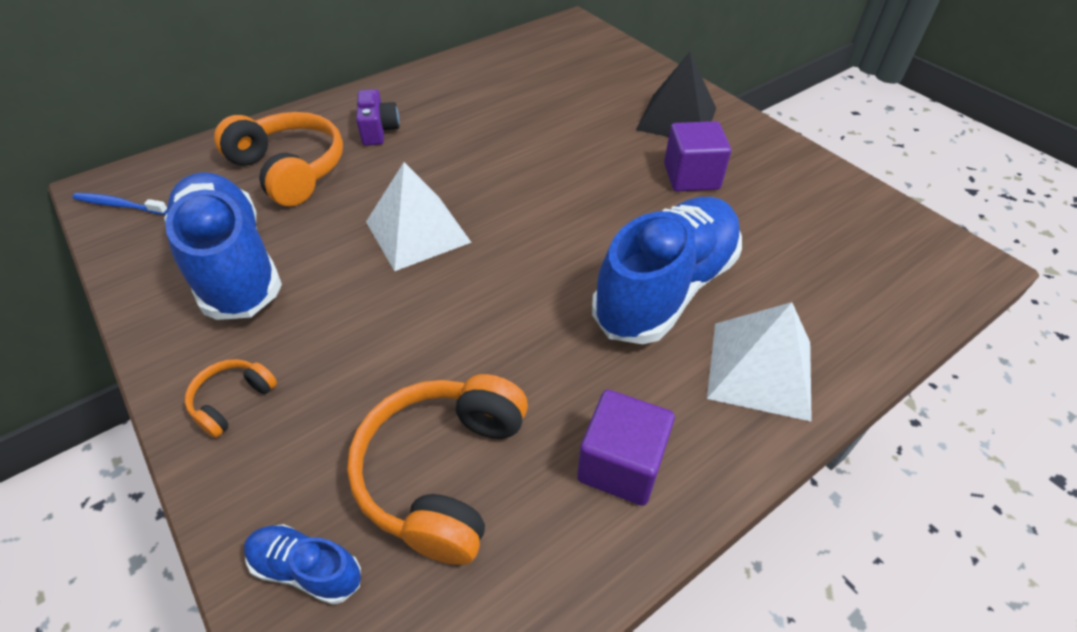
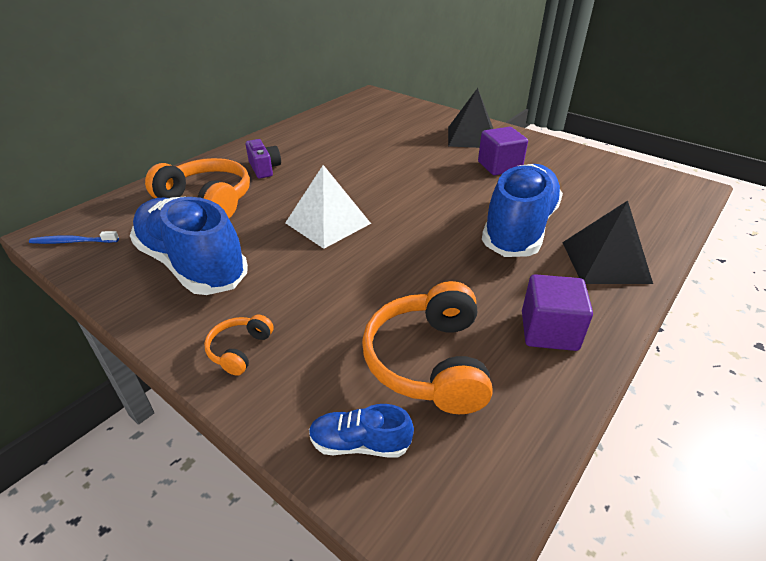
camera: 15 degrees left, 10 degrees down
white pyramid [707,302,812,422] -> black pyramid [562,200,653,284]

